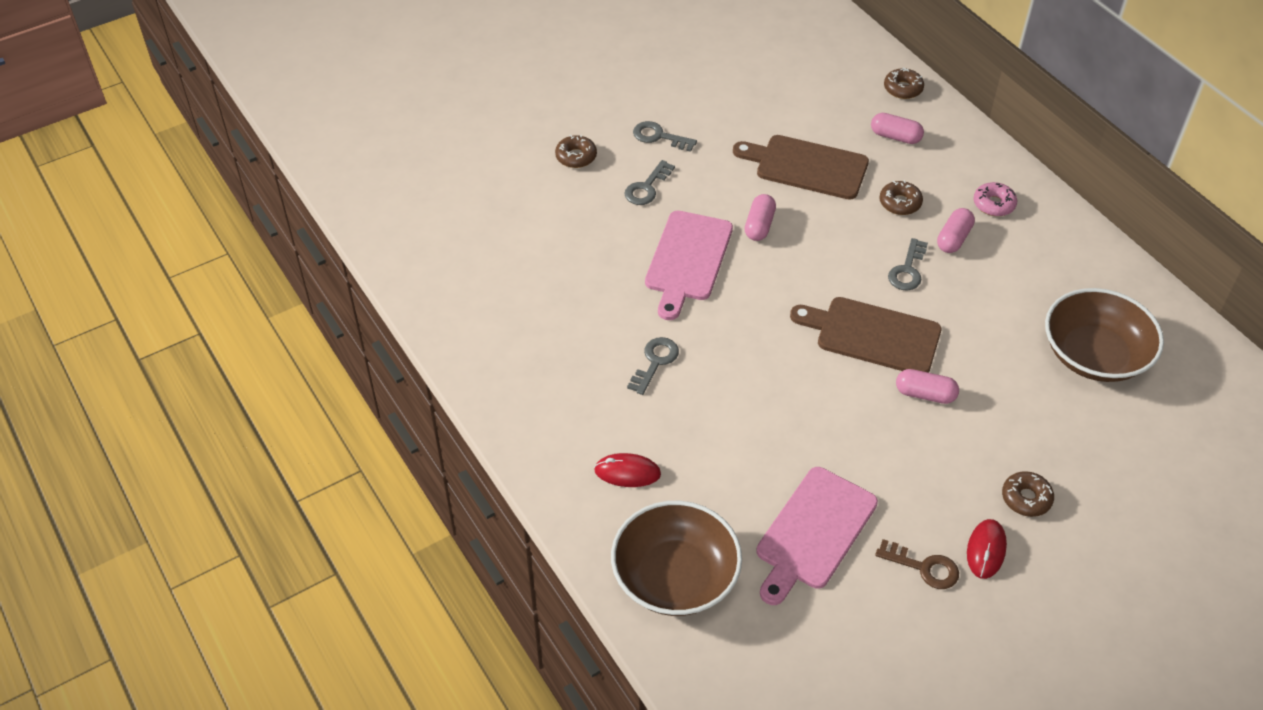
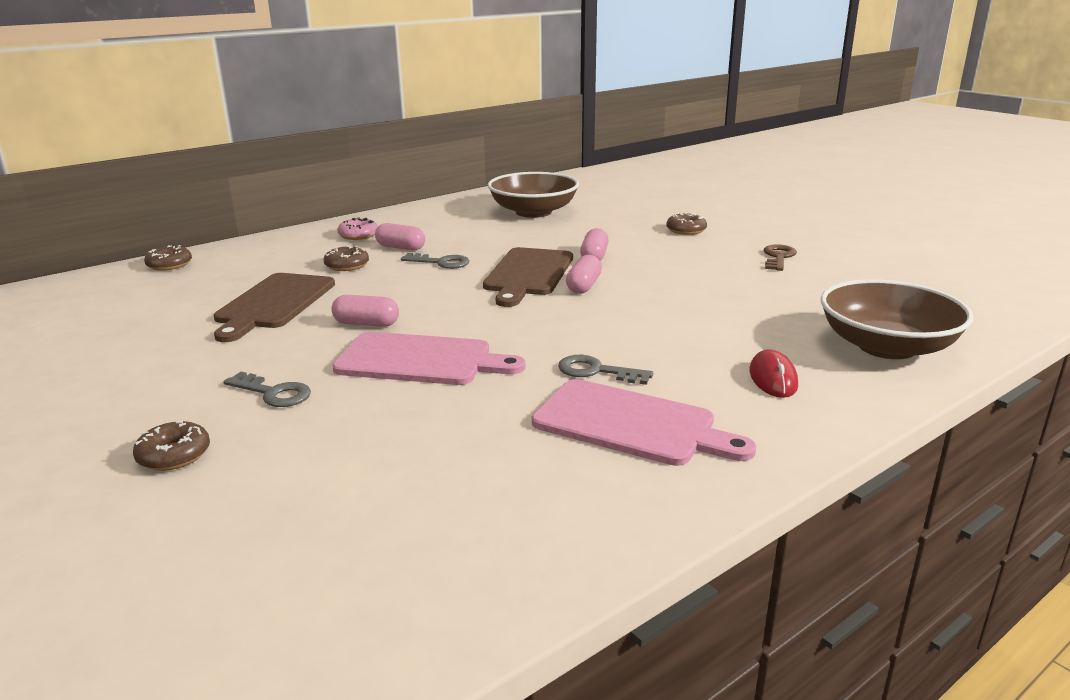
camera: 95 degrees left, 25 degrees down
grey key [633,121,697,152] -> none
pink cutting board [756,467,878,605] -> pink cutting board moved to [532,379,756,466]
pink capsule [871,113,924,144] -> pink capsule moved to [566,255,602,294]
red mouse [967,519,1007,579] -> none

